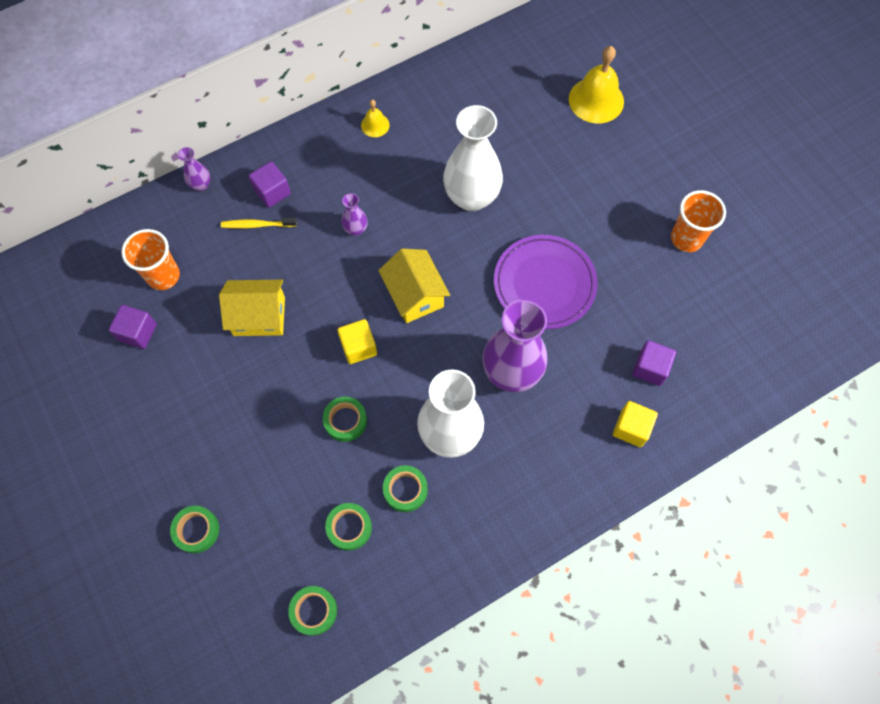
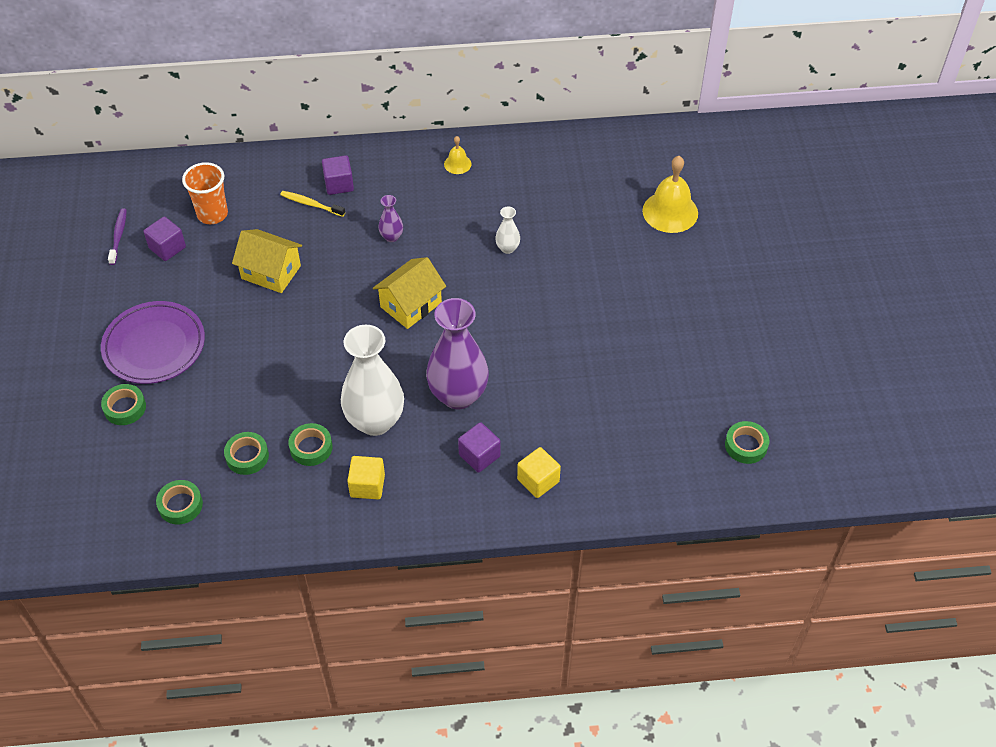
camera: 25 degrees right, 15 degrees down
purple vase [178,147,210,191] -> none
green tape [323,397,367,442] -> green tape moved to [725,421,769,464]
yellow cube [337,319,377,364] -> yellow cube moved to [347,456,385,499]
yellow house [378,248,450,323] -> yellow house turned 45 degrees clockwise [373,257,446,329]
white vase [443,105,503,211] -> white vase [495,207,520,254], size x0.44
purple plate [494,235,598,329] -> purple plate moved to [101,301,205,384]
purple cube [632,340,676,386] -> purple cube moved to [458,422,501,473]
orange cup [671,190,726,252] -> none
none -> purple toothbrush [108,208,127,265]

